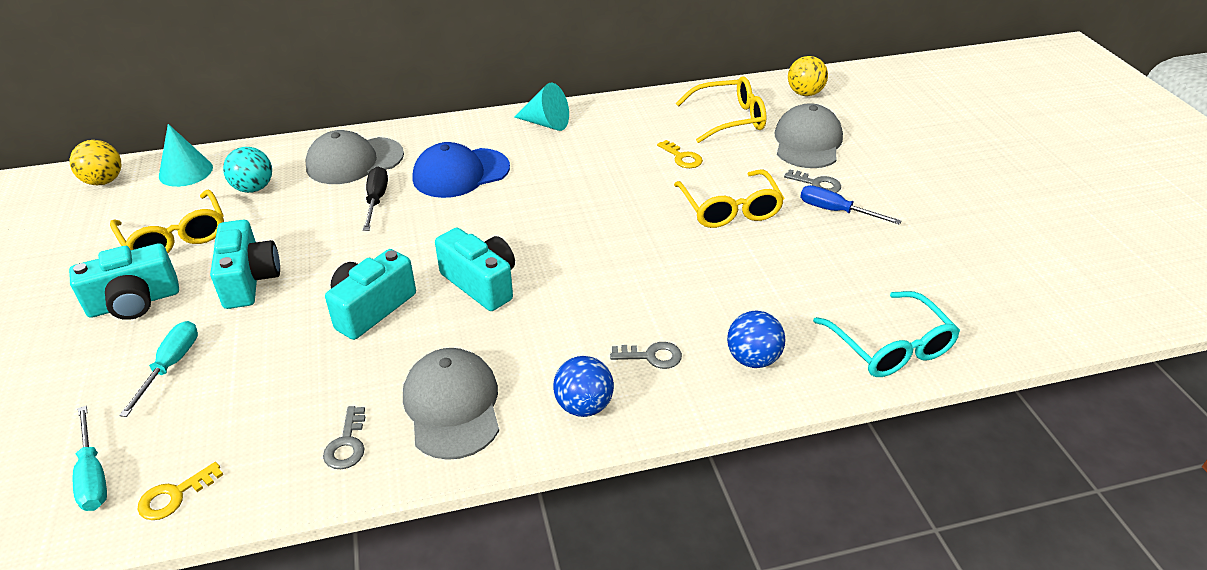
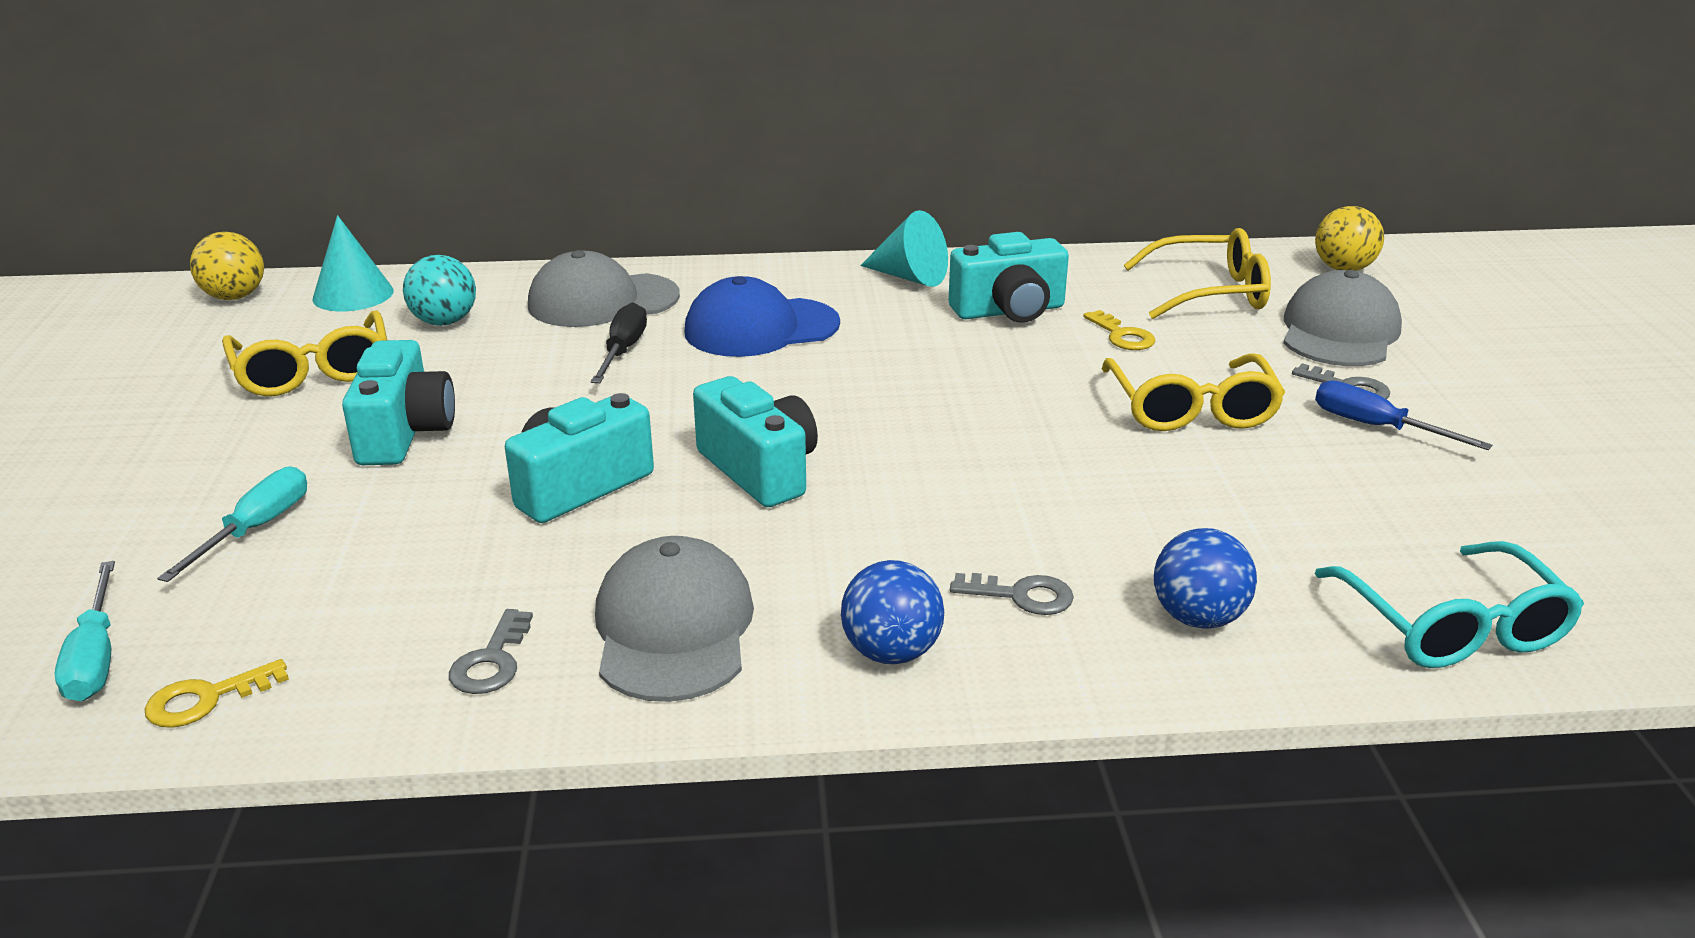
camera: 10 degrees right, 10 degrees down
turquoise camera [69,243,179,320] -> turquoise camera moved to [949,232,1069,322]

